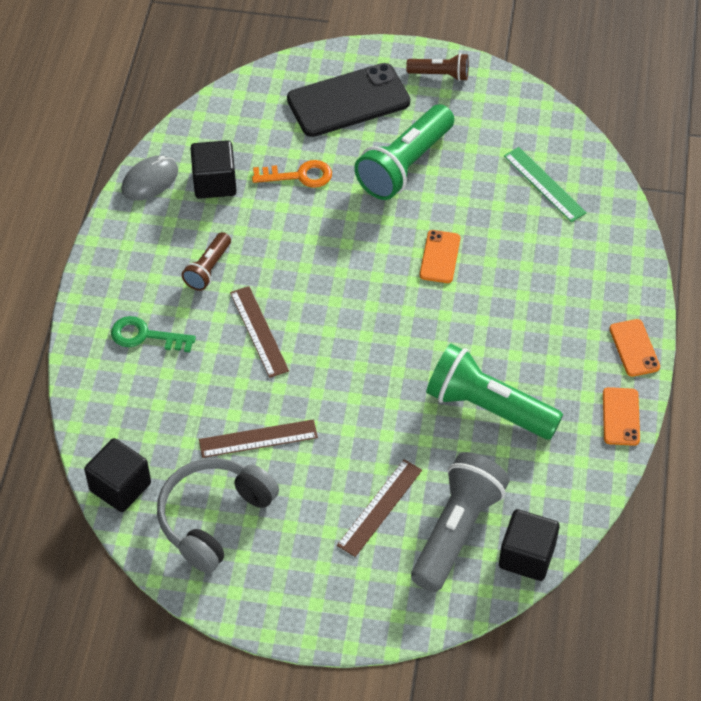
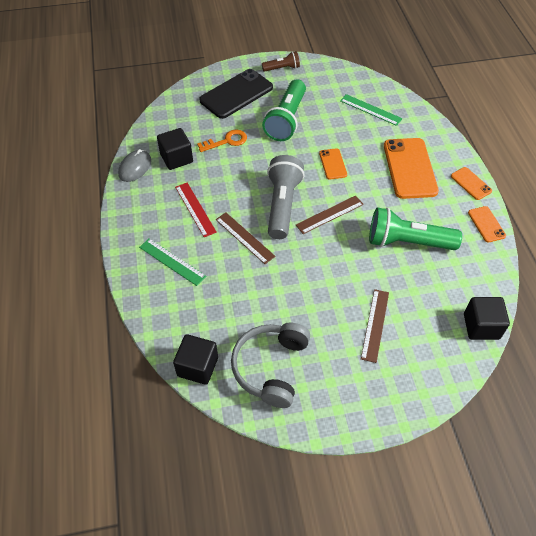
camera: 20 degrees left, 0 degrees up
green key [111,316,196,352] -> green ruler [139,239,206,286]
brown flashlight [182,232,231,291] -> red ruler [175,183,217,237]
brown ruler [199,419,318,458] -> brown ruler moved to [296,196,364,234]
grey flashlight [411,452,510,592] -> grey flashlight moved to [267,155,305,239]
none -> orange phone [384,138,439,199]

